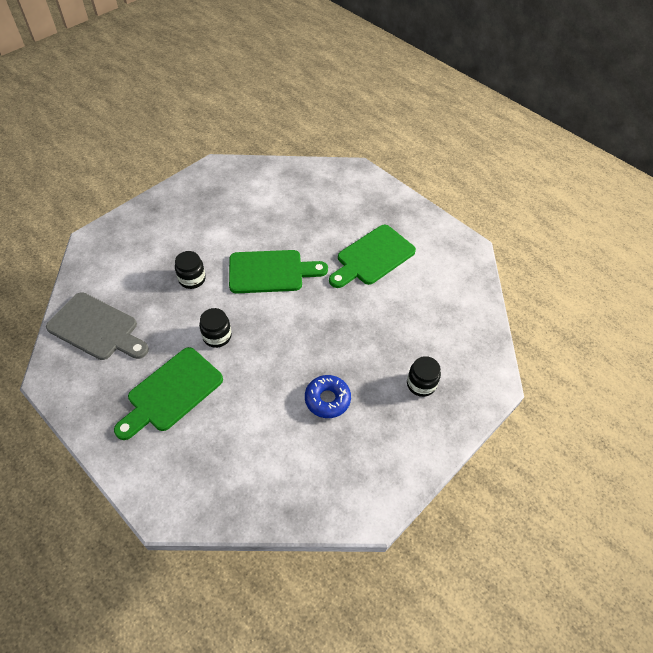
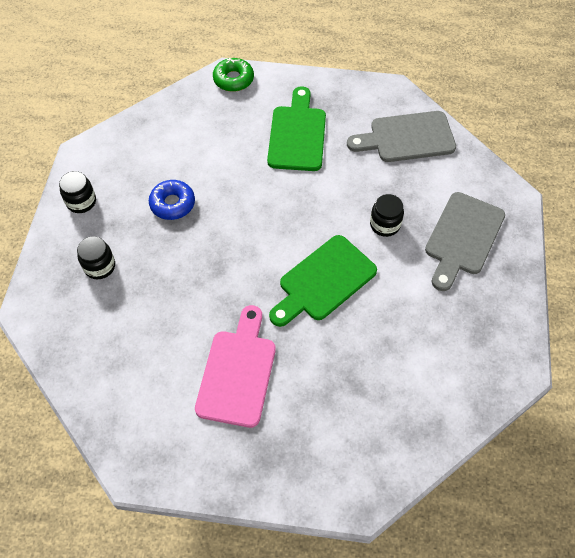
camera: 145 degrees right, 5 degrees up
black jar [199,308,232,348] -> black jar moved to [59,171,96,213]
green cutting board [329,225,416,288] -> pink cutting board [195,305,276,428]
none -> green donut [213,58,254,92]
none -> grey cutting board [425,192,505,291]

